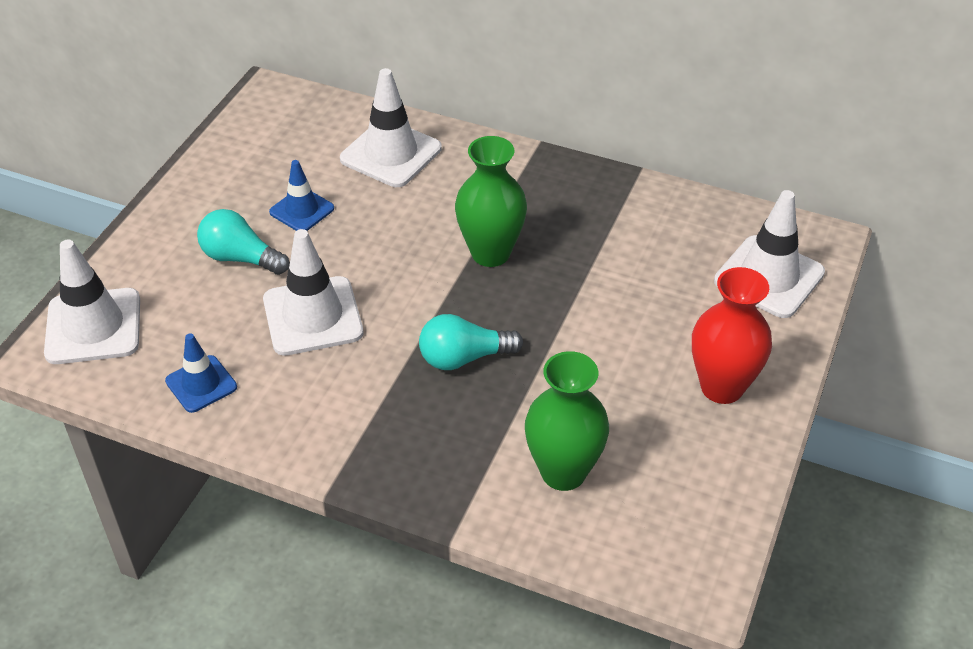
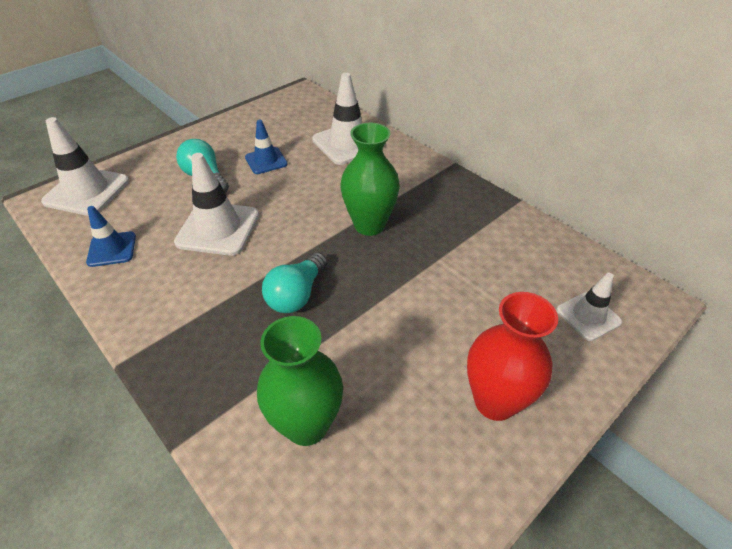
camera: 25 degrees right, 0 degrees up
turquoise light bulb [419,314,523,370] -> turquoise light bulb turned 75 degrees counterclockwise [262,252,327,313]
white traffic cone [714,190,825,318] -> white traffic cone [556,273,622,341], size x0.60

